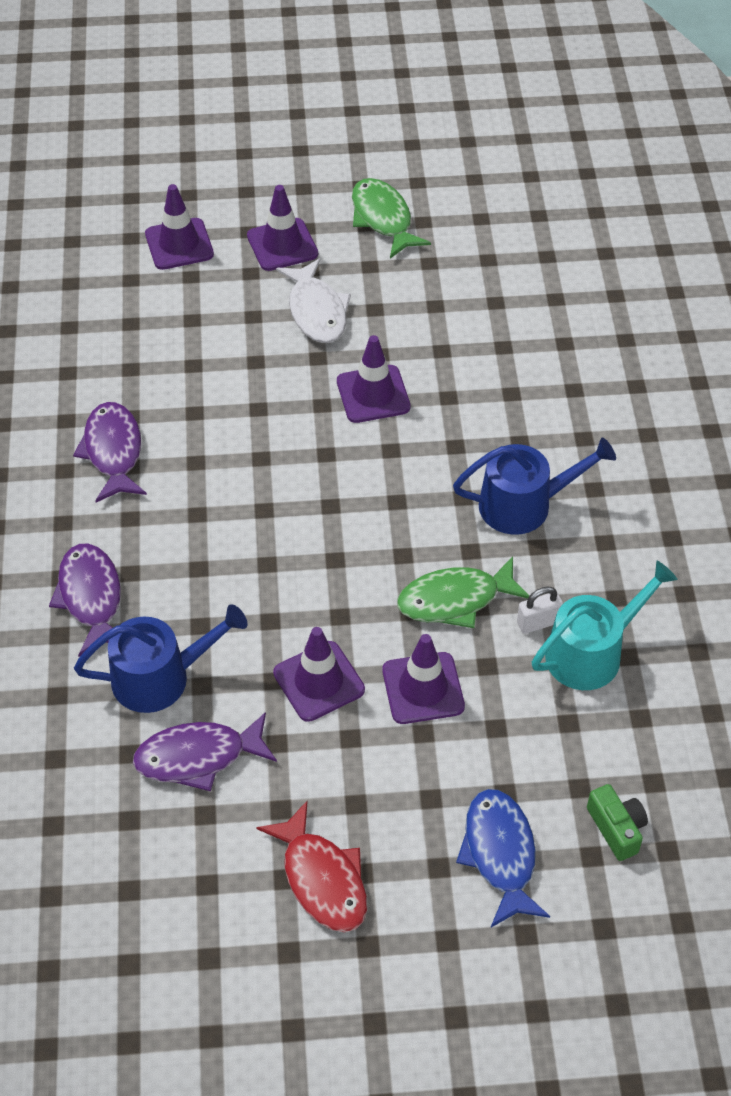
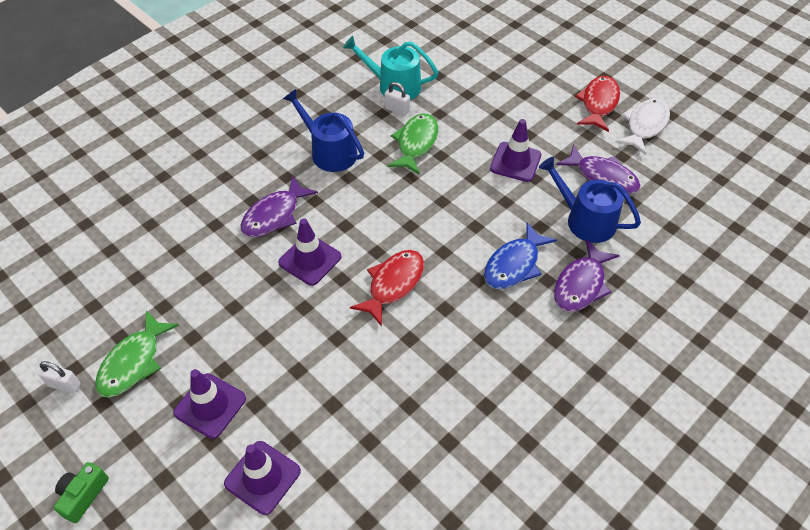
camera: 130 degrees left, 0 degrees up
purple fish [73,402,147,502] -> purple fish moved to [241,177,318,237]
white fish [276,258,351,343] -> white fish moved to [615,99,670,155]
purple traffic cone [382,634,465,724] -> none
green fish [397,556,530,628] -> green fish turned 105 degrees counterclockwise [388,114,438,175]
blue fish [456,789,550,927] -> blue fish moved to [484,222,557,289]
green camera [587,784,648,861] -> green camera moved to [53,462,109,523]
none -> white padlock [38,361,81,394]
none -> red fish [350,250,424,326]

